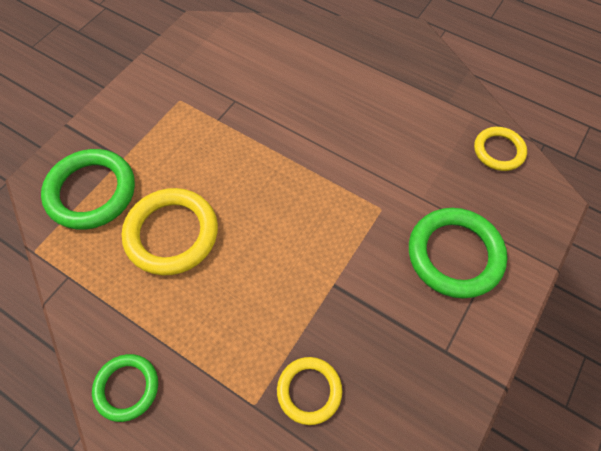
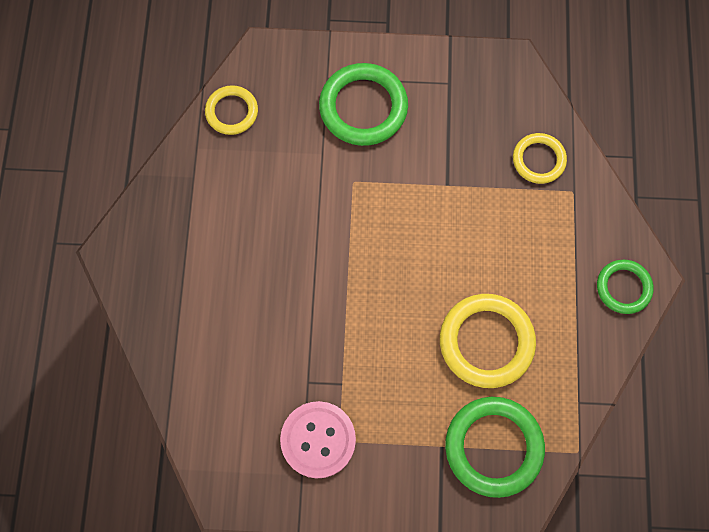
camera: 120 degrees left, 10 degrees up
none -> pink button [280,401,356,478]

